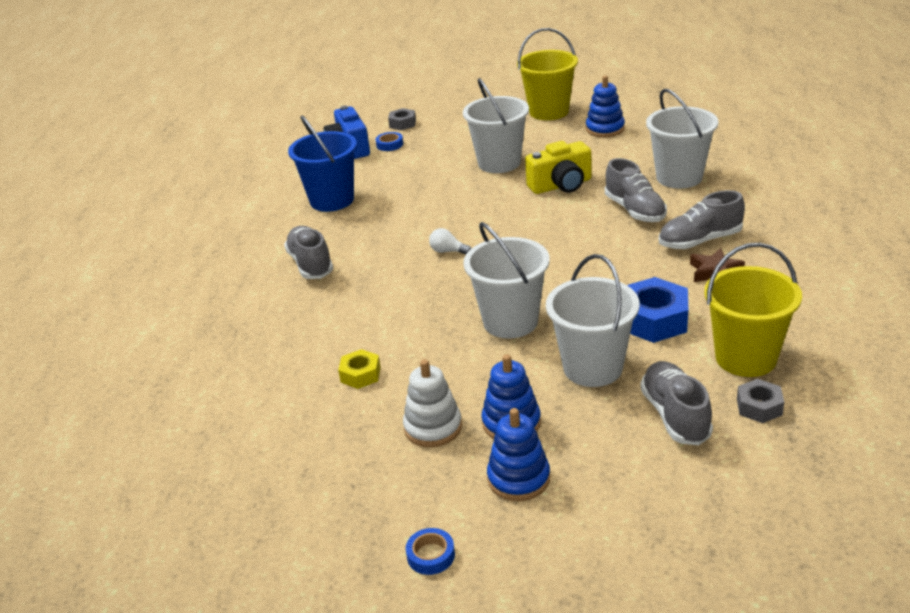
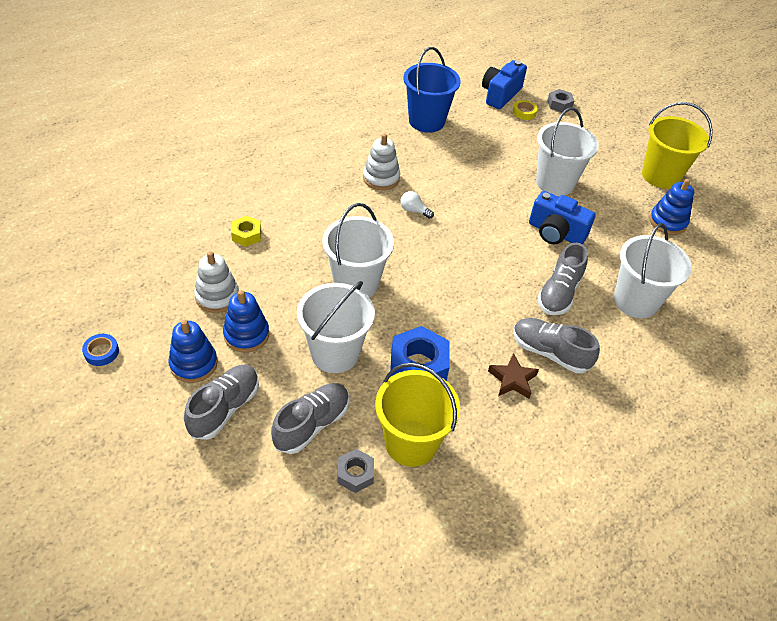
camera: 45 degrees right, 15 degrees up
grey shoe [284,226,334,279] -> grey shoe moved to [184,365,259,440]
blue tape [376,132,403,151] -> yellow tape [513,100,538,120]
white light bulb [429,228,472,254] -> white light bulb turned 45 degrees counterclockwise [400,191,434,219]
yellow camera [525,141,592,194] -> blue camera [529,191,596,245]
none -> white stacking toy [363,133,400,190]

